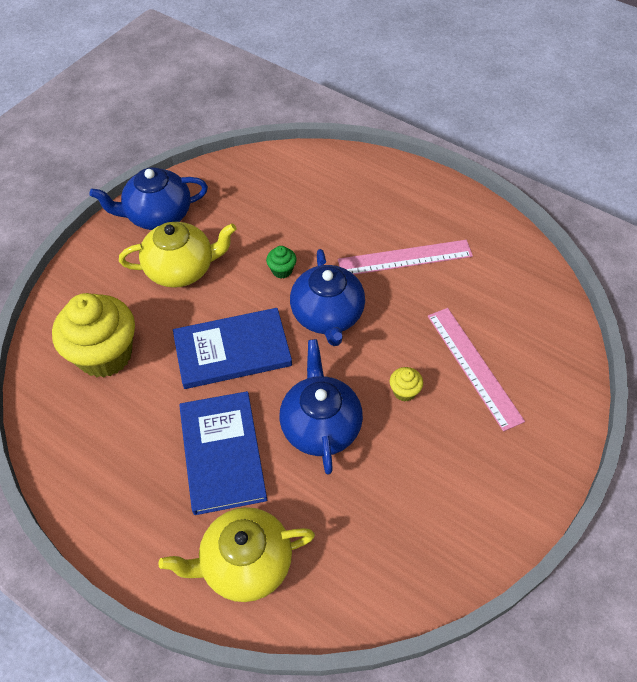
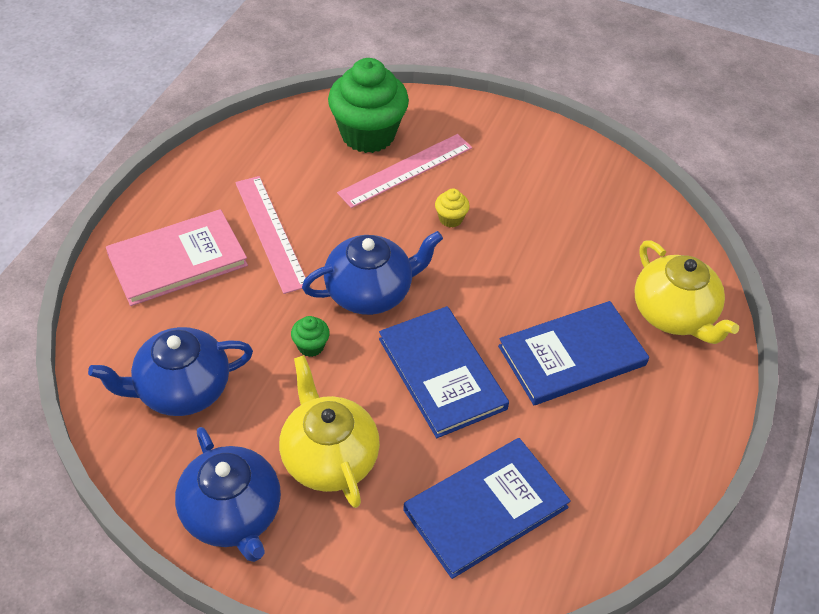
camera: 105 degrees left, 5 degrees down
yellow cupcake [52,293,135,378] -> blue book [403,438,571,579]
blue teapot [279,339,363,474] -> blue teapot moved to [88,327,253,416]
none -> pink book [106,209,248,306]
none -> green cupcake [328,58,409,153]

